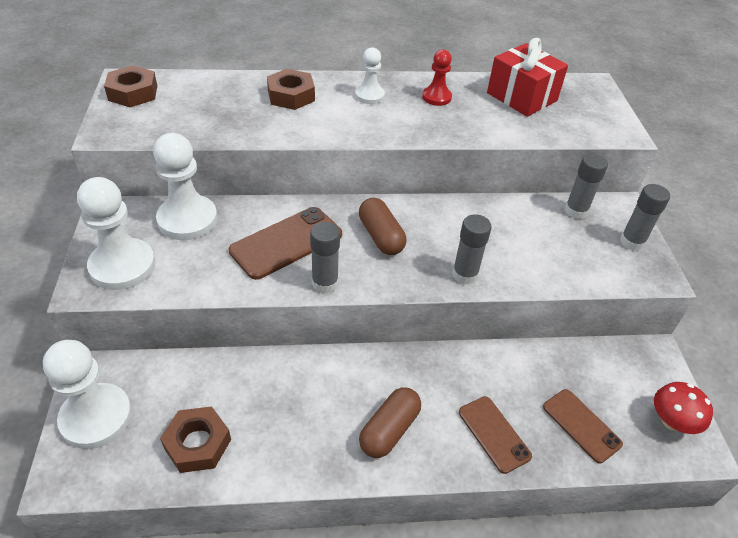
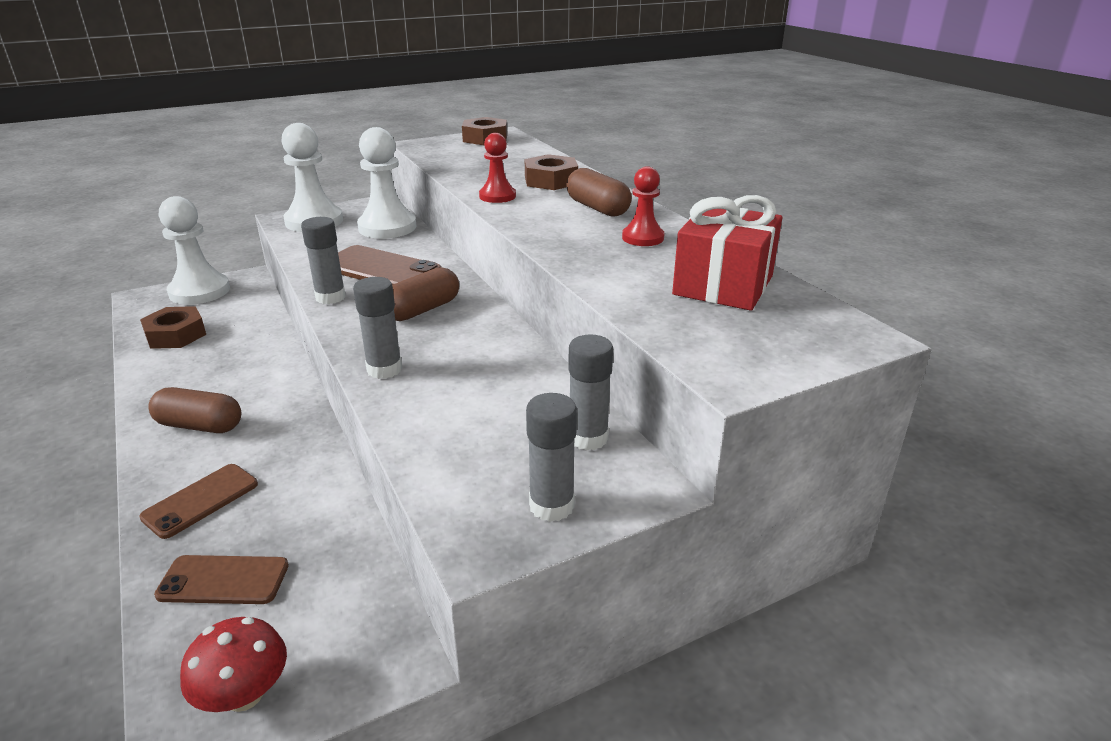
camera: 70 degrees right, 15 degrees down
white pawn [355,47,385,104] -> brown capsule [566,168,632,217]
brown phone [543,389,623,463] -> brown phone turned 60 degrees clockwise [154,555,289,604]
none -> red pawn [479,133,516,203]

